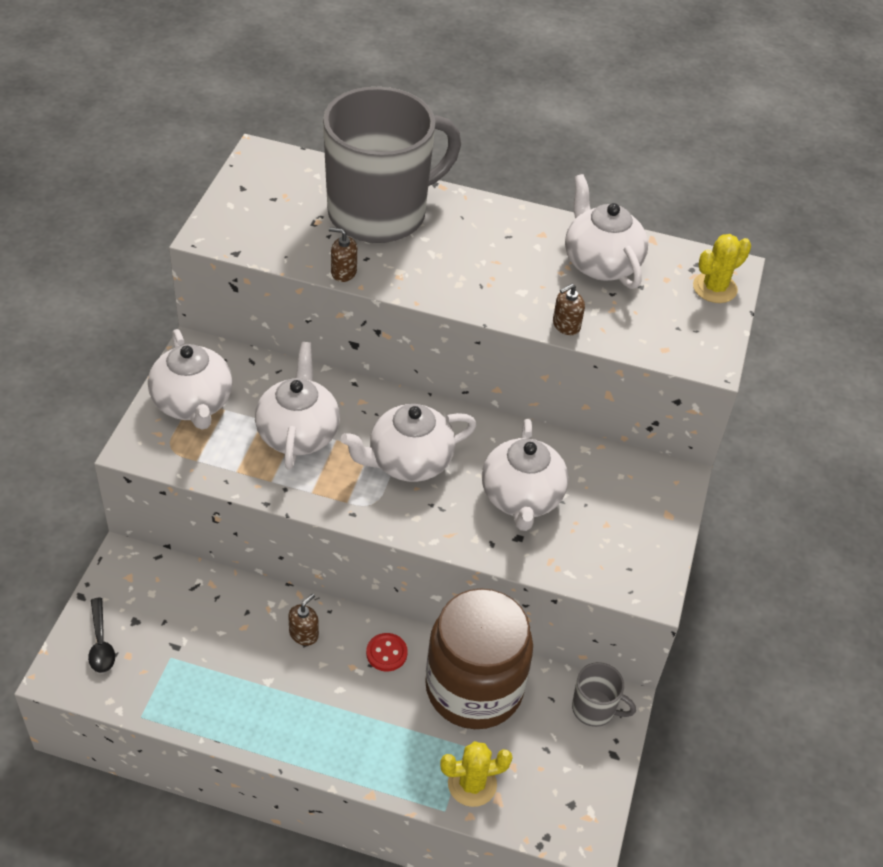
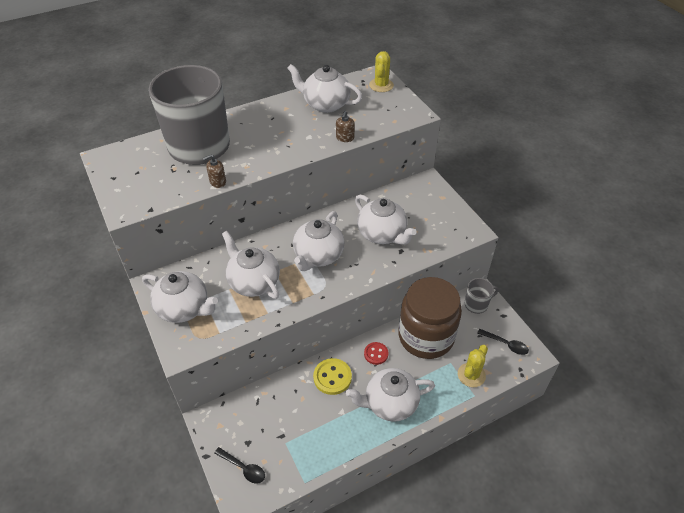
camera: 40 degrees left, 0 degrees up
brown soap dispenser [288,594,319,646] -> yellow button [313,358,352,395]
none -> white teapot [346,368,435,422]
none -> black spoon [477,329,529,355]

